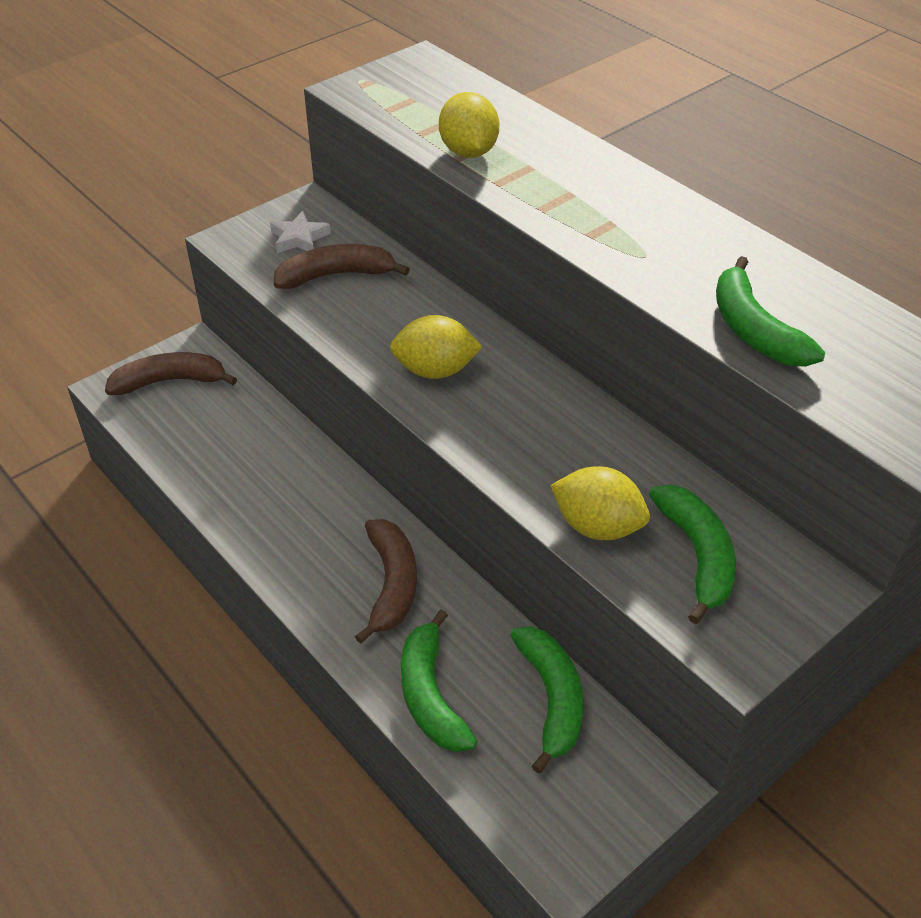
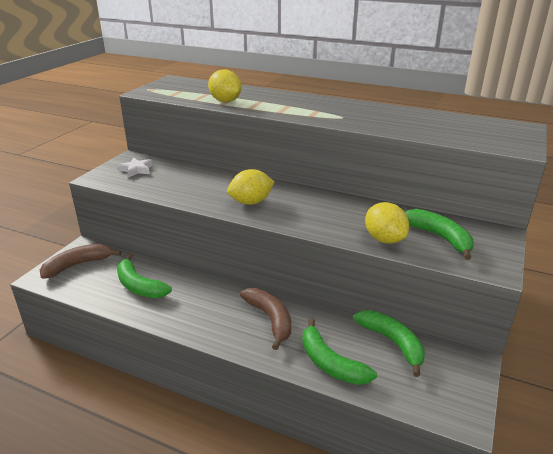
camera: 25 degrees left, 15 degrees down
brown banana [274,244,410,289] -> none
yellow lemon [550,466,650,540] -> yellow lemon turned 60 degrees clockwise [365,202,409,244]
green banana [716,256,825,367] -> green banana moved to [117,254,172,298]

